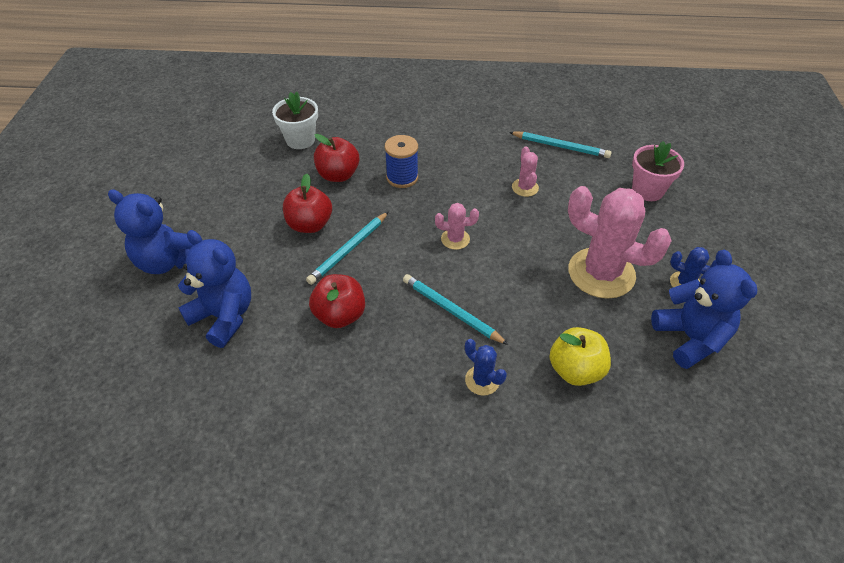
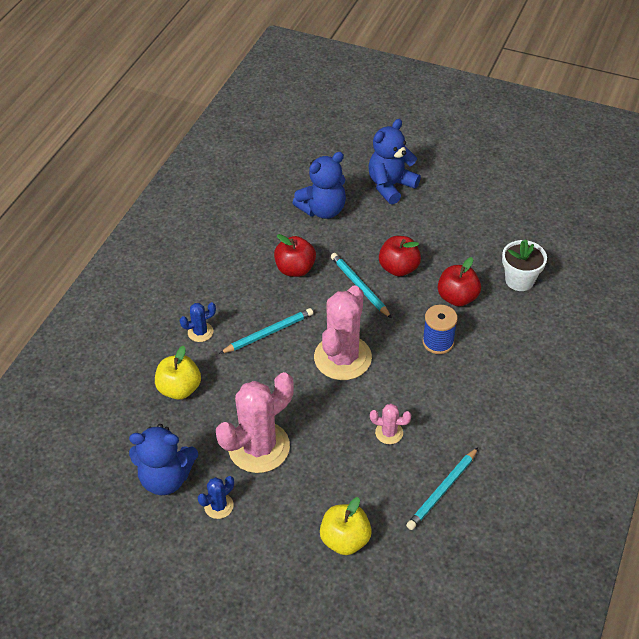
camera: 110 degrees right, 0 degrees up
pink cactus [435,203,479,250] -> pink cactus [314,285,372,380], size x2.19
pink flower pot [632,141,684,201] -> yellow apple [320,497,372,555]

